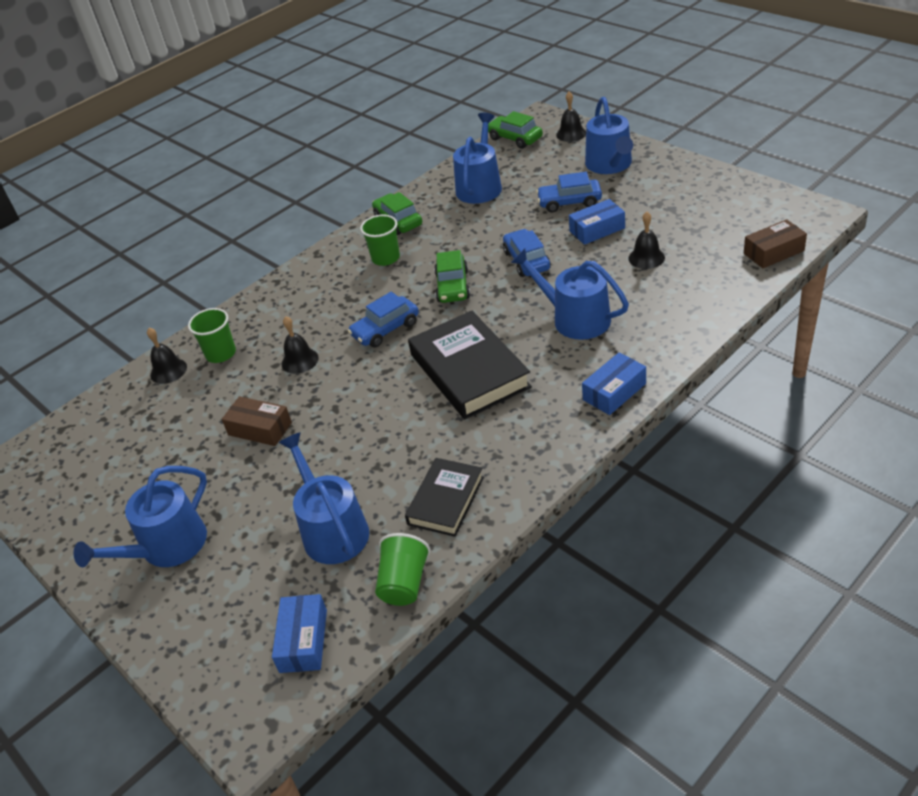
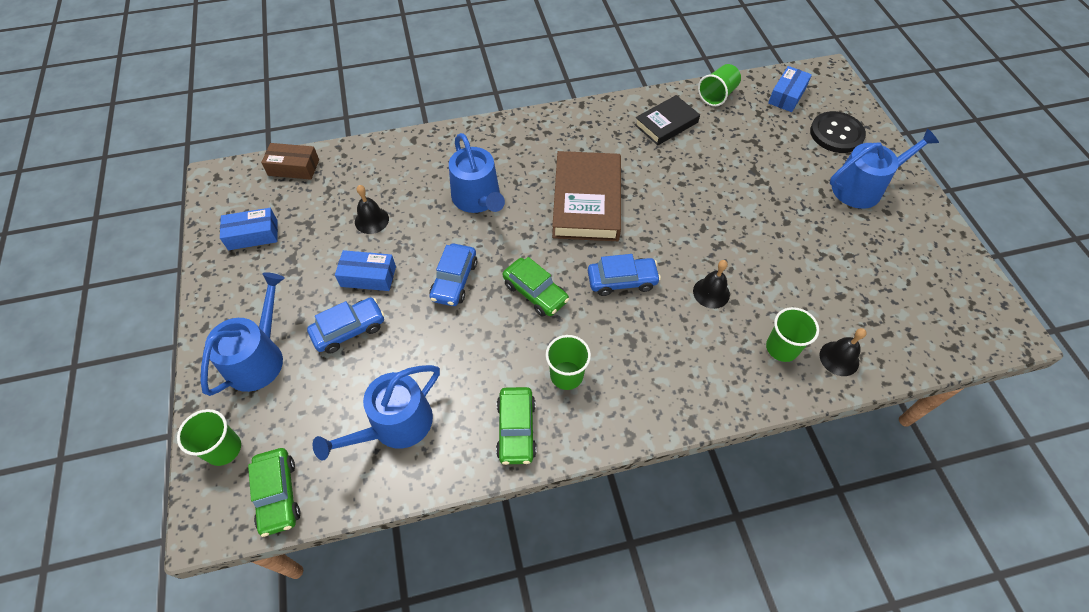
camera: 155 degrees left, 15 degrees up
brown box [222,396,292,446] -> none
blue watering can [279,432,369,564] -> none
black book [408,311,532,419] -> brown book [552,151,621,241]
green car [434,250,470,303] -> green car turned 105 degrees clockwise [503,257,569,317]
blue car [536,172,602,212] -> blue car turned 60 degrees counterclockwise [307,297,385,354]
black bell [556,92,586,142] -> green cup [177,409,241,466]
blue box [582,352,646,415] -> blue box moved to [220,208,278,250]
none -> black button [810,111,866,153]

